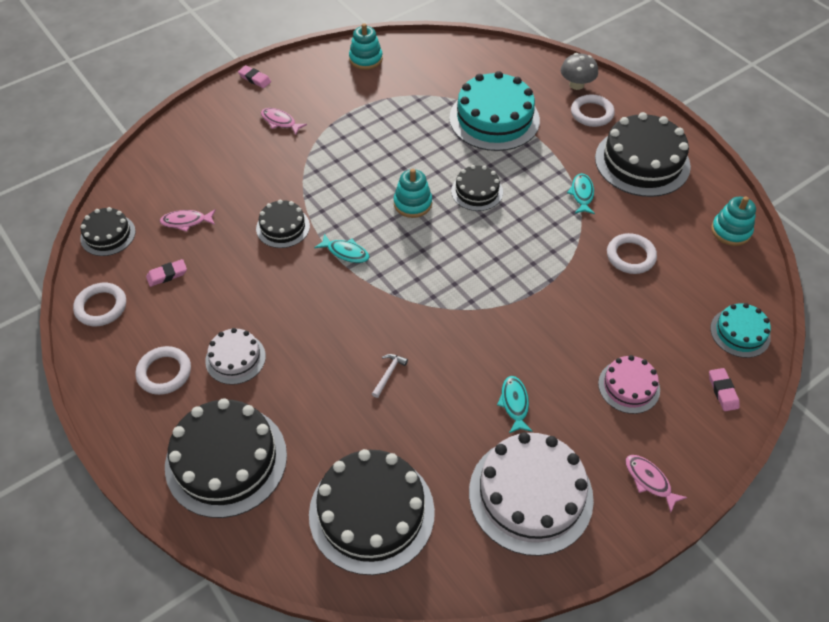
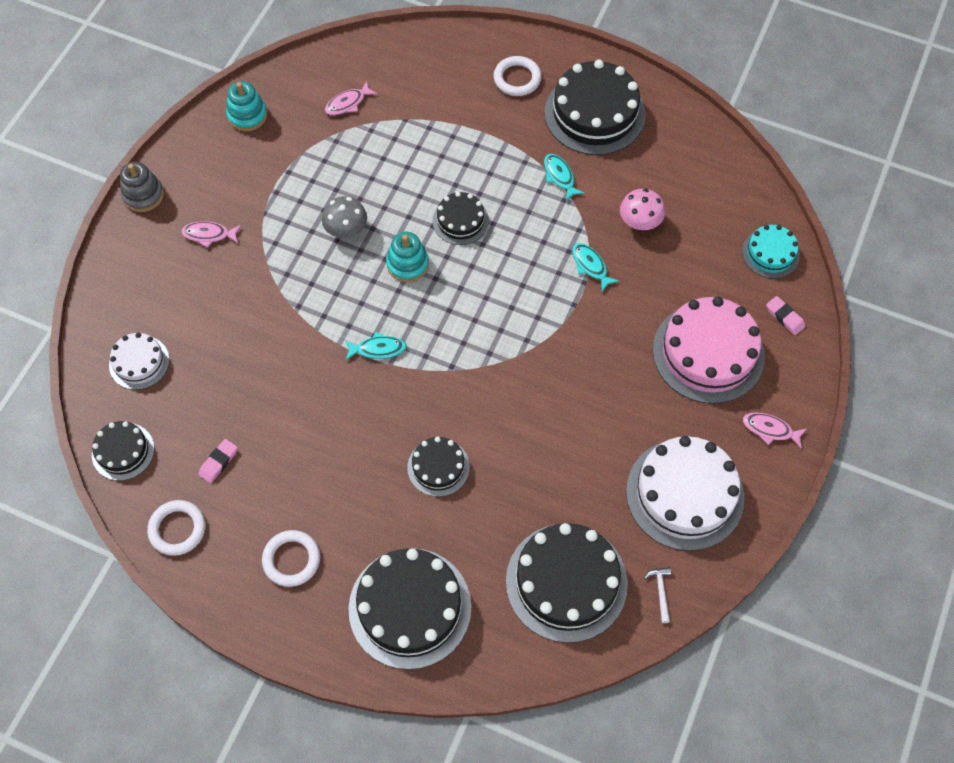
camera: 30 degrees left, 10 degrees up
pink fish [160,209,216,232] -> pink fish moved to [325,81,378,115]
white cake [205,328,266,385] -> white cake moved to [109,332,170,390]
pink eraser [238,65,271,88] -> grey stacking toy [120,162,164,212]
black cake [256,200,310,248] -> black cake moved to [407,437,470,497]
white hammer [372,354,408,398] -> white hammer moved to [644,567,671,623]
turquoise cake [449,71,540,151] -> none
turquoise fish [497,376,533,433] -> turquoise fish moved to [572,243,619,292]
grey mushroom [561,53,598,90] -> grey mushroom moved to [322,196,367,238]
pink cake [598,355,660,414] -> pink cake [653,297,765,404], size x1.87
white ring [607,233,657,274] -> pink mushroom [620,189,665,230]
turquoise stacking toy [711,196,756,246] -> none

